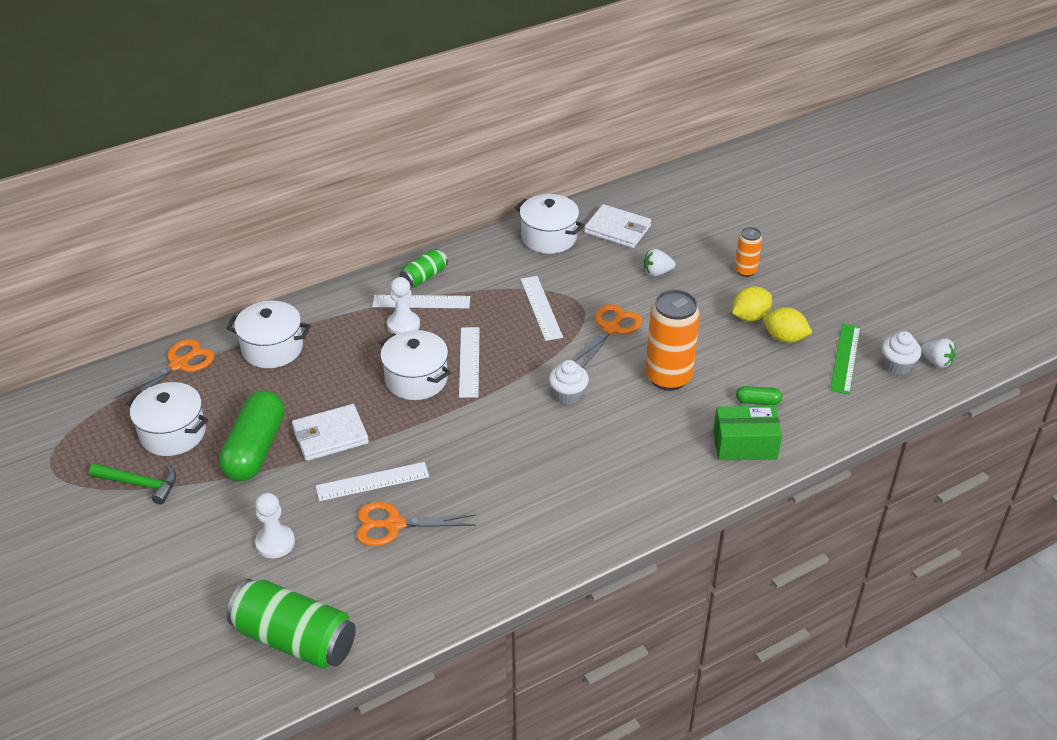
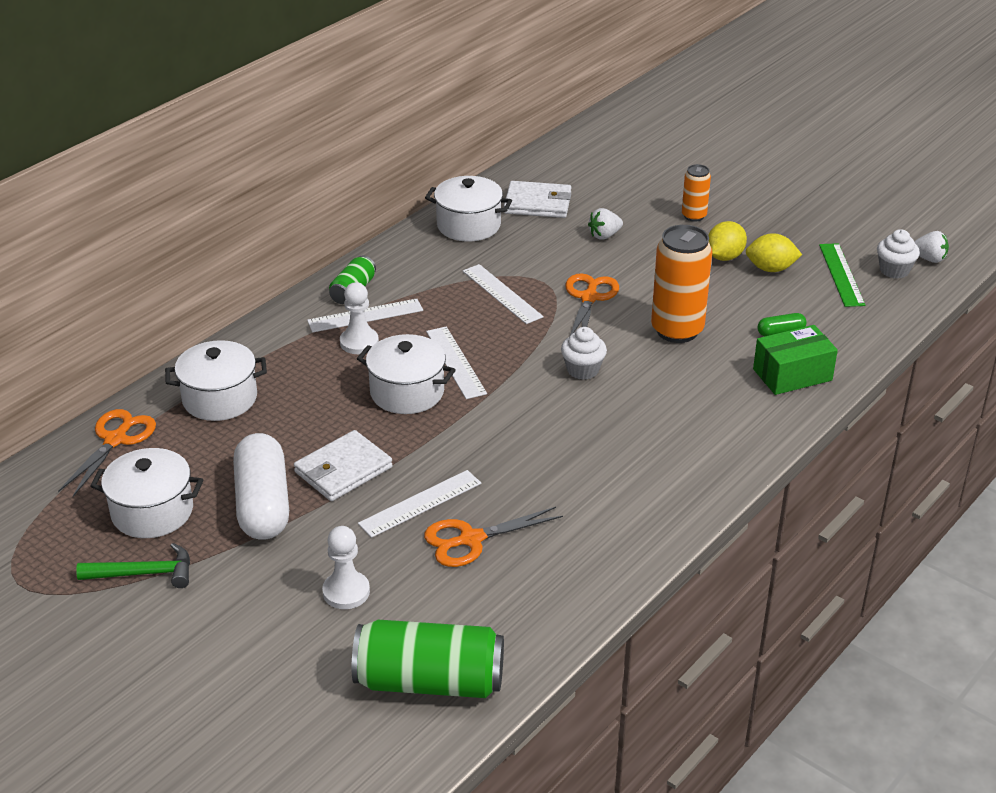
camera: 20 degrees left, 5 degrees down
green capsule [219,390,284,481] -> white capsule [233,433,289,540]

